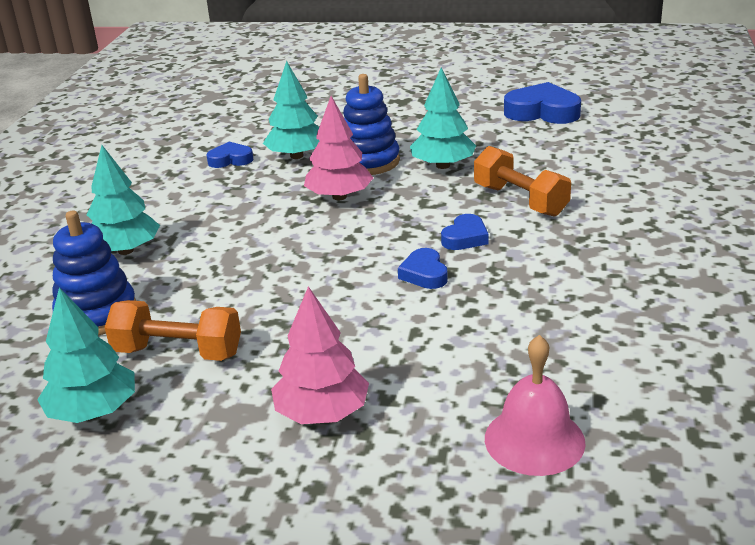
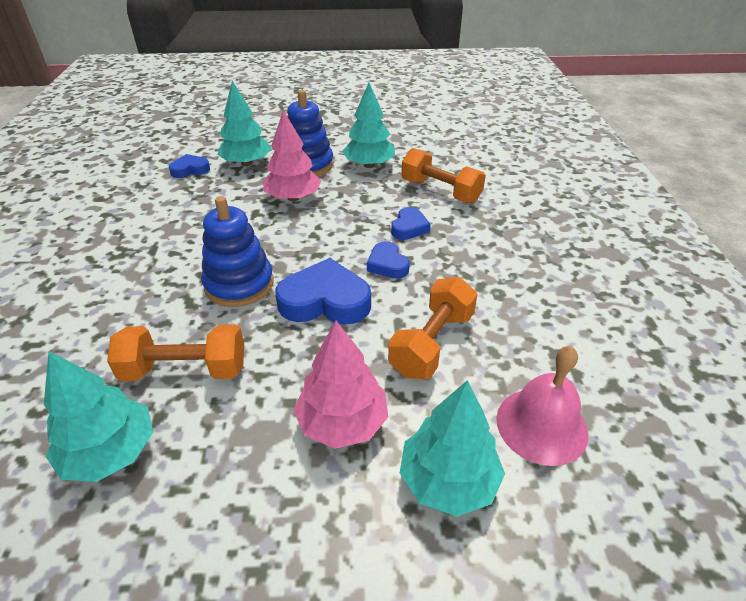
camera: 15 degrees left, 10 degrees up
blue stacking toy [52,211,136,336] -> blue stacking toy moved to [201,196,274,307]
turquoise tree [87,145,160,255] -> turquoise tree moved to [400,380,505,517]
blue heart [504,82,581,124] -> blue heart moved to [275,258,371,325]
none -> orange dumbbell [388,277,478,379]

